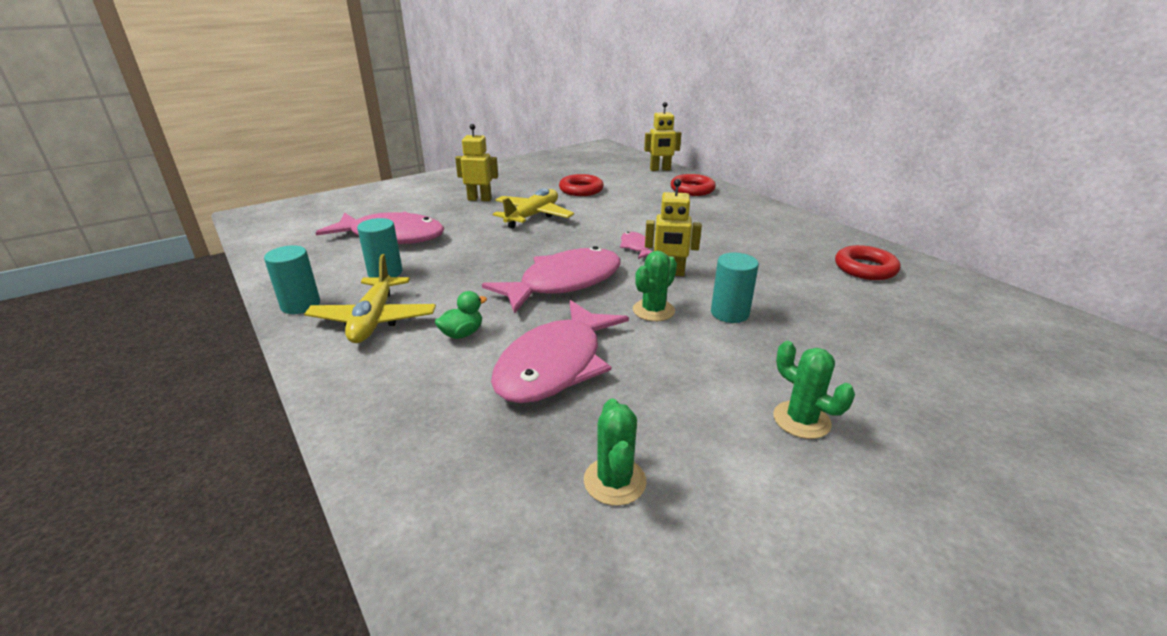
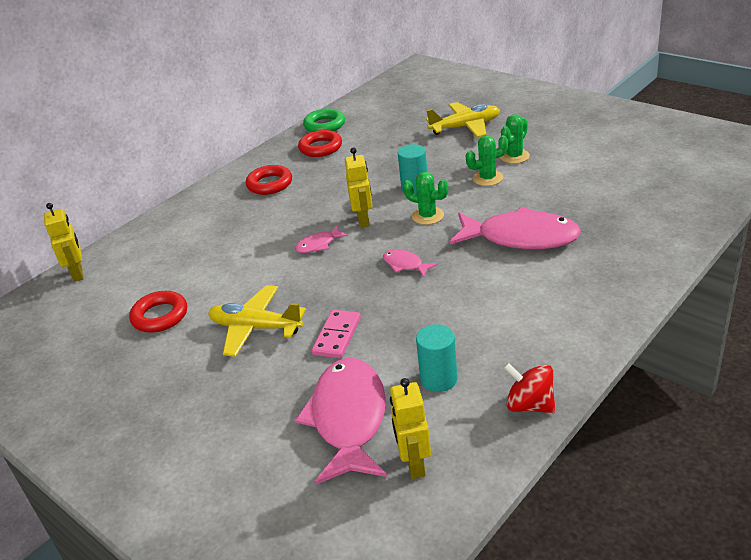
camera: 100 degrees left, 5 degrees up
turquoise cylinder [264,245,320,314] -> red spinning top [504,363,555,413]
yellow plane [304,254,436,343] -> yellow plane moved to [426,102,500,138]
green duck [435,291,487,339] -> none
yellow robot [455,124,498,201] -> yellow robot moved to [390,378,431,479]
pink fish [482,246,620,313] -> pink fish [383,249,437,278], size x0.45
green cactus [584,399,647,506] -> green cactus moved to [466,135,508,186]
red ring [671,174,716,196] -> red ring moved to [246,165,292,195]
none -> green ring [303,108,345,132]
none -> pink domino [312,310,361,358]

